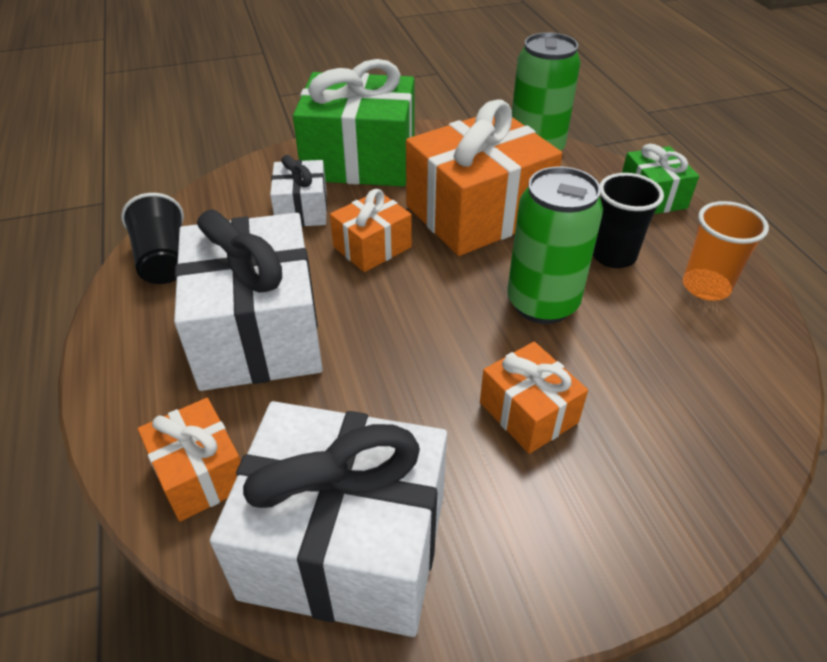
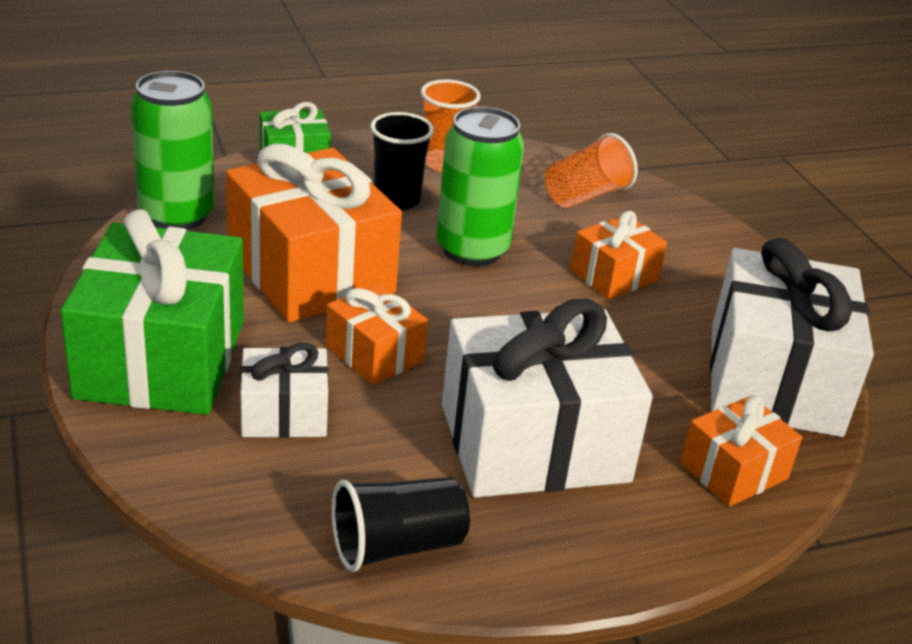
camera: 95 degrees left, 10 degrees down
none -> orange cup [545,133,638,208]

